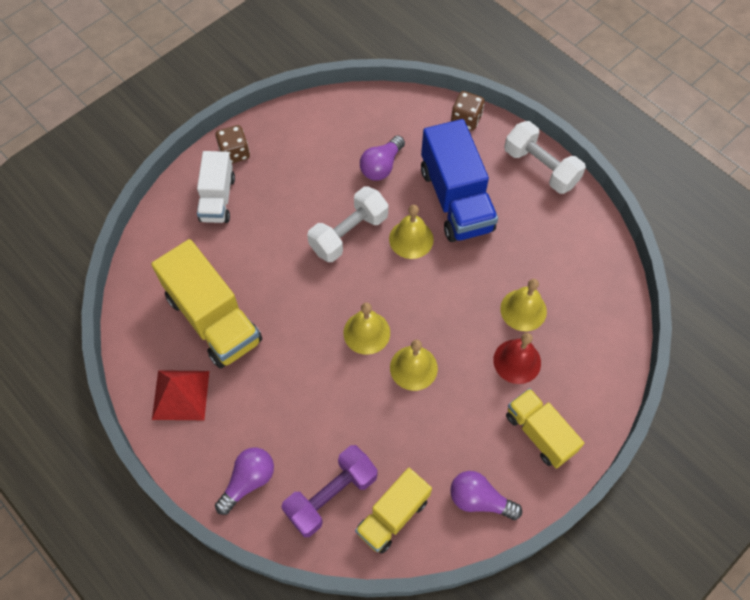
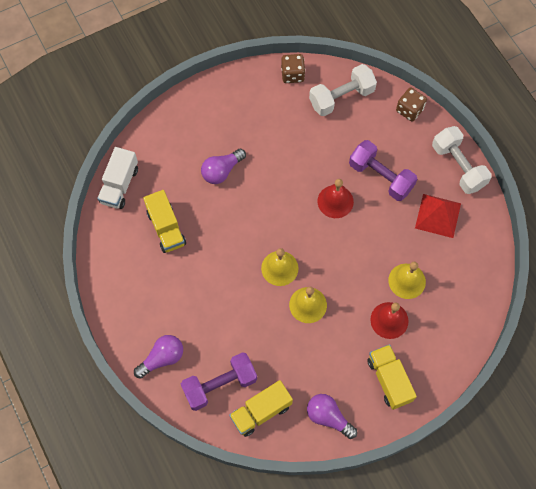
camera: 15 degrees right, 5 degrees up
yellow truck [151,239,262,368] -> yellow truck [143,190,186,253], size x0.62
red pyramid [152,370,209,420] -> red pyramid moved to [415,194,461,238]
white truck [197,151,235,223] -> white truck moved to [97,147,138,209]
brown dice [216,125,250,163] -> brown dice moved to [281,54,305,83]
white dumbbell [307,186,388,262] -> white dumbbell moved to [309,64,377,116]
purple light bulb [360,135,405,181] -> purple light bulb moved to [201,148,246,184]
yellow bell [389,205,434,259] -> red bell [317,179,354,218]
blue truck [421,119,498,242] -> purple dumbbell [349,140,417,201]

